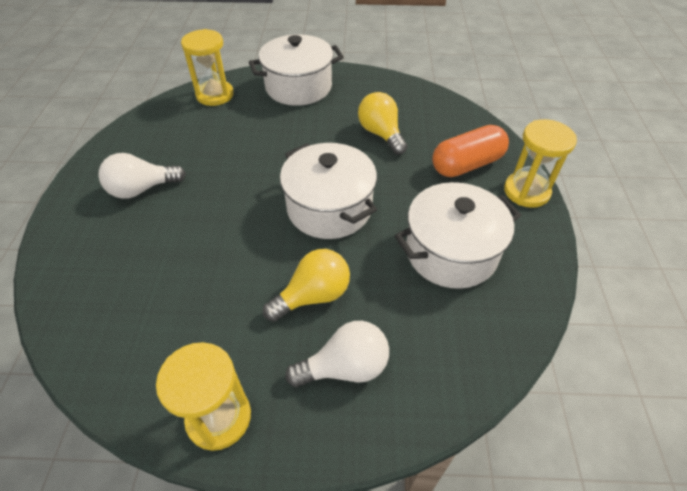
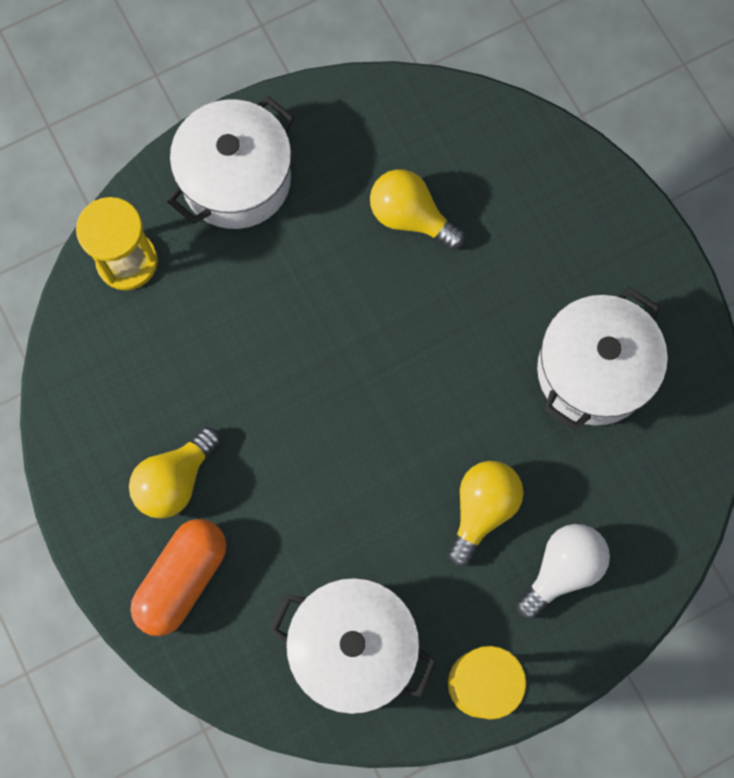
camera: 30 degrees left, 25 degrees up
white light bulb [98,153,186,199] -> yellow light bulb [129,427,220,519]
white pot [280,143,377,239] -> white pot moved to [270,578,437,714]
orange capsule [432,125,509,177] -> orange capsule moved to [130,519,226,636]
yellow hourglass [504,119,577,208] -> none

